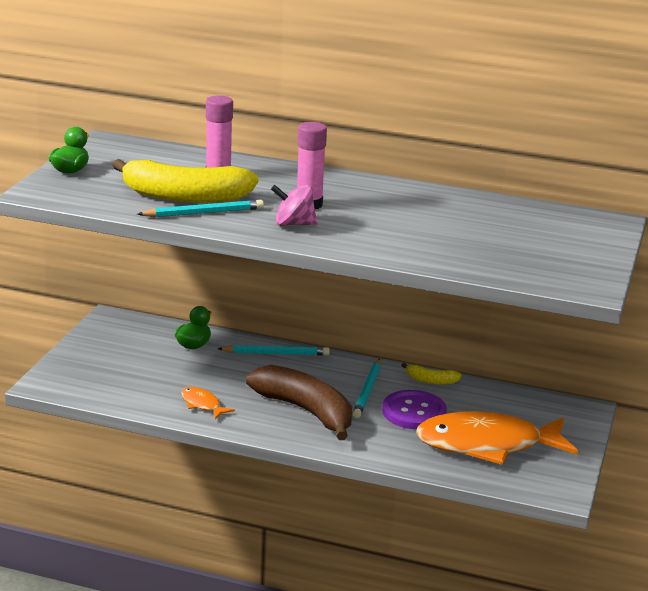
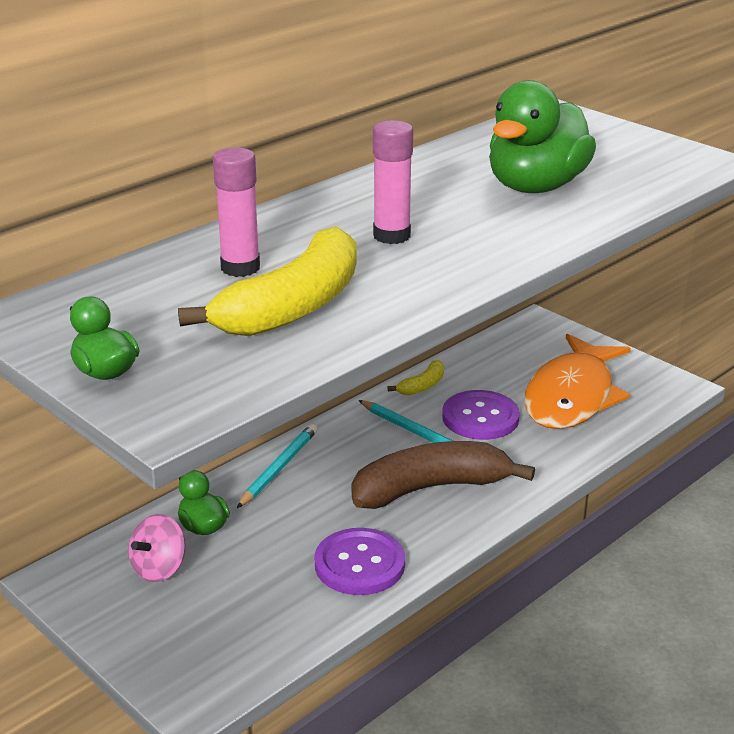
camera: 60 degrees left, 5 degrees up
turquoise pencil [137,200,264,217] -> none
orange fish [181,387,235,419] -> purple button [314,528,405,595]
pink spinning top [271,185,317,226] -> pink spinning top moved to [128,514,186,582]
none -> green duck [489,80,596,193]

